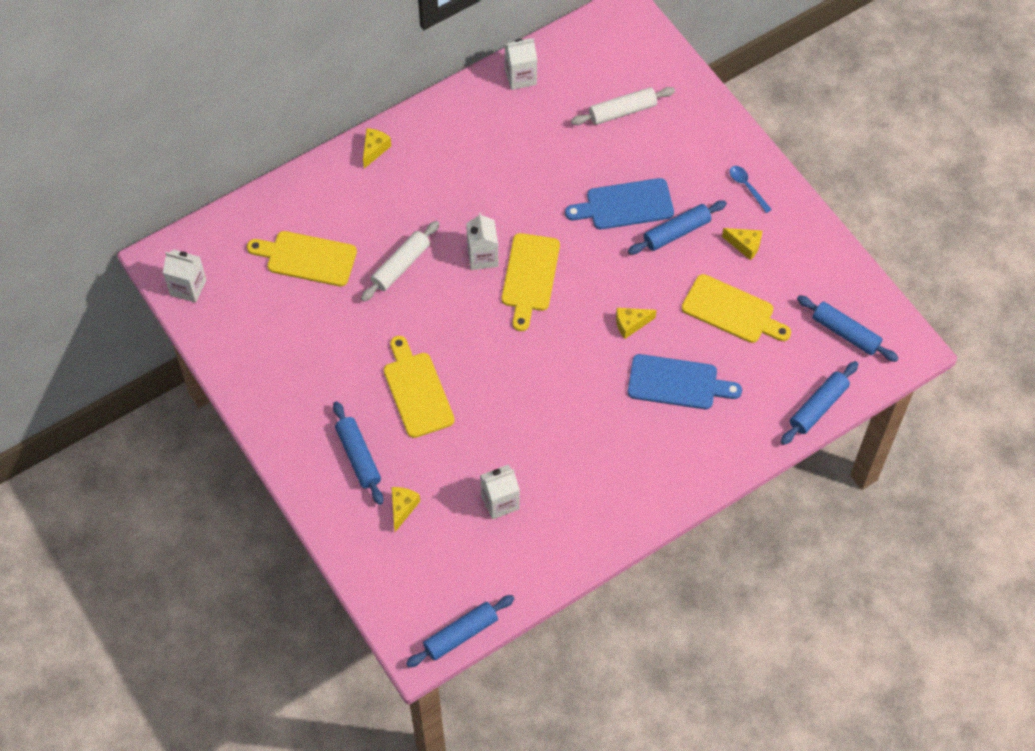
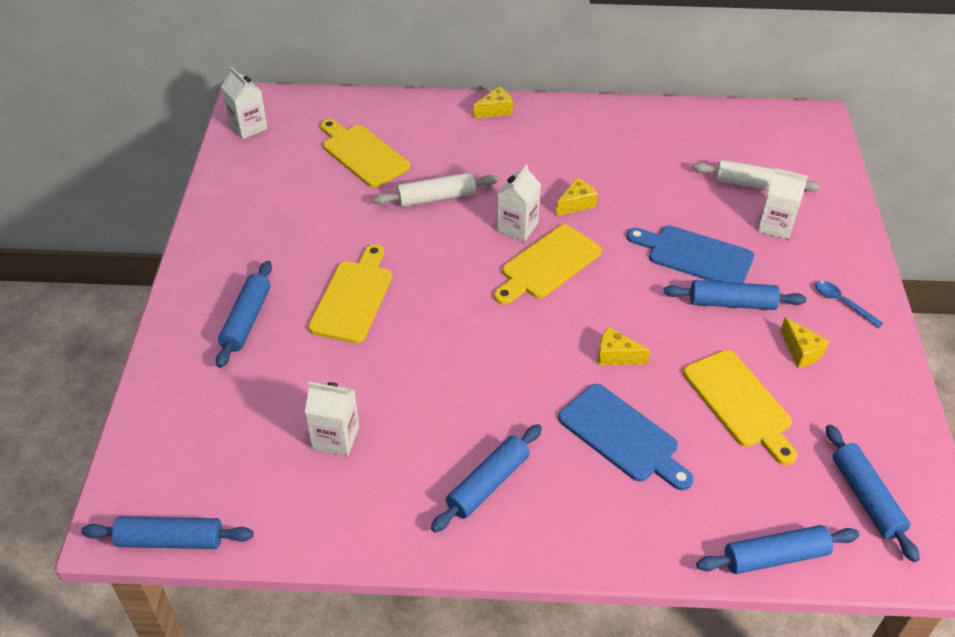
camera: 35 degrees right, 15 degrees down
yellow cheese [391,487,420,532] -> yellow cheese moved to [556,178,598,216]
white carton [505,38,537,90] -> white carton moved to [757,168,808,240]
blue spoon [730,166,772,213] -> blue spoon turned 45 degrees counterclockwise [815,281,883,328]
none -> blue rolling pin [431,424,542,532]

